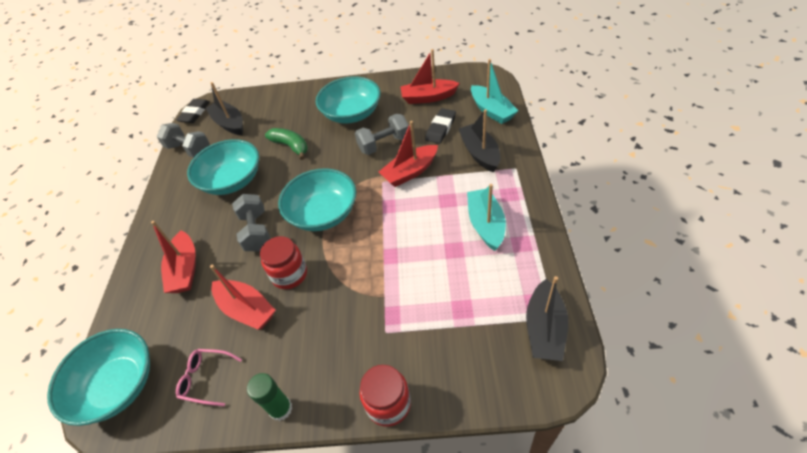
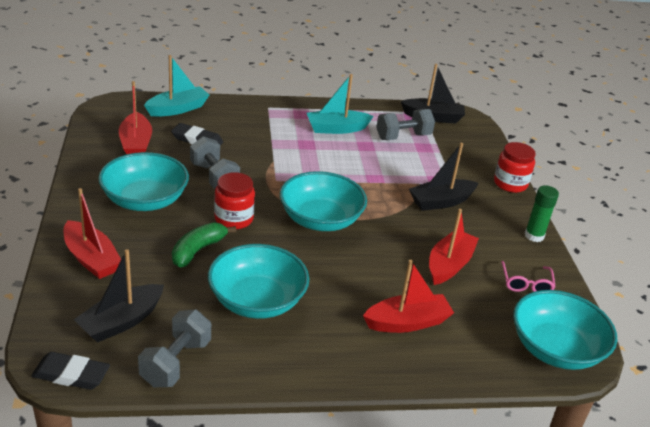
camera: 105 degrees left, 15 degrees down
grey dumbbell [232,194,270,251] -> grey dumbbell moved to [376,109,435,140]
red jar [260,236,307,289] -> red jar moved to [214,172,255,229]
red boat [379,121,438,187] -> red boat moved to [63,188,121,279]
black boat [459,109,500,172] -> black boat moved to [409,143,478,211]

